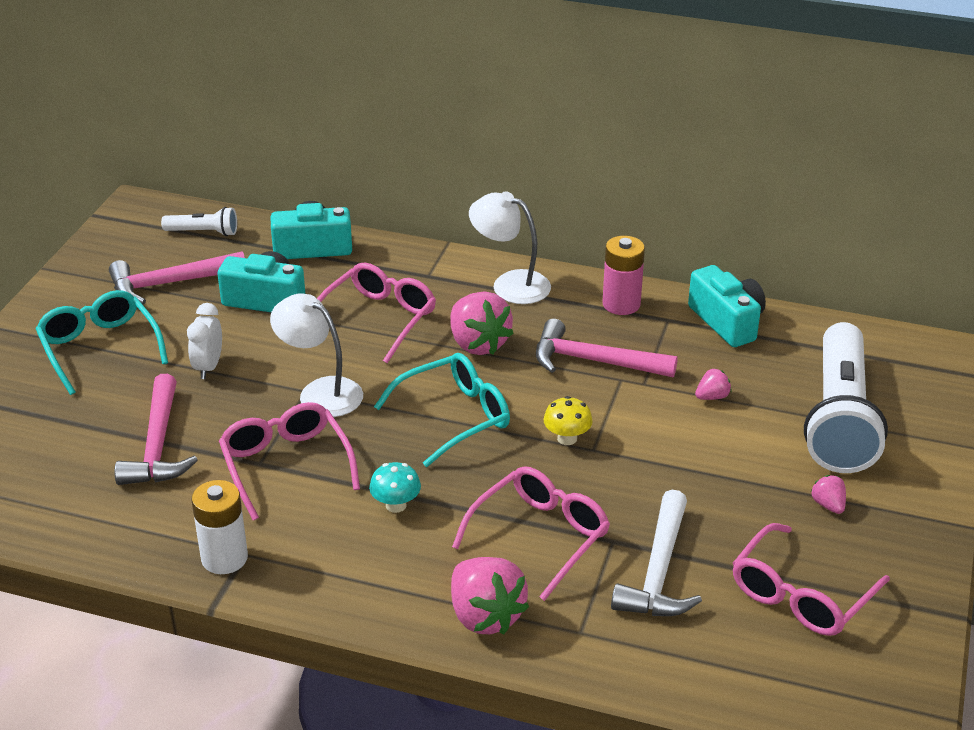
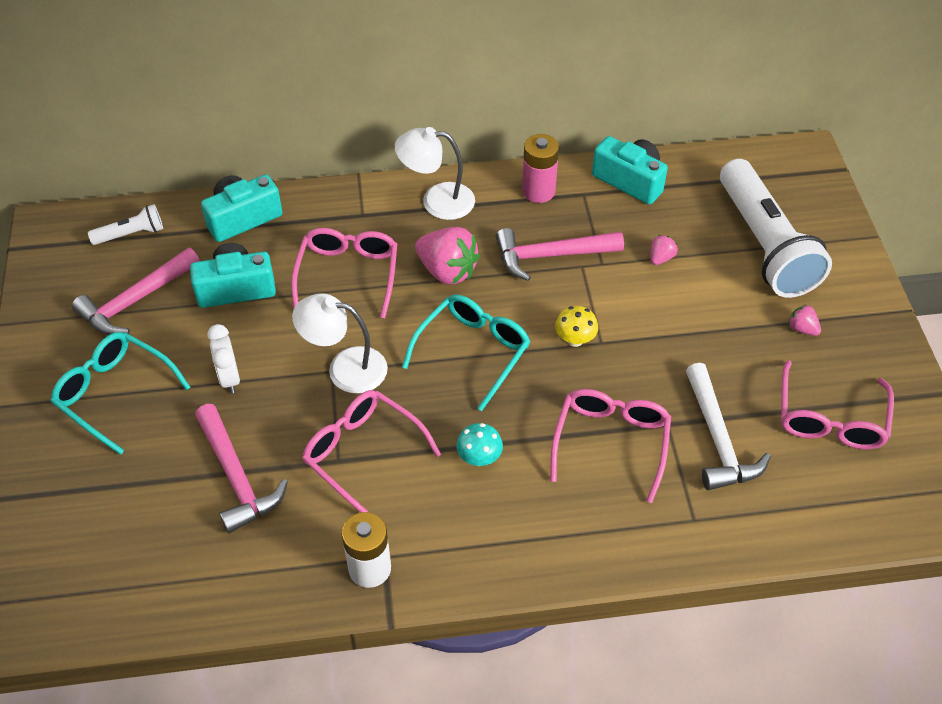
camera: 25 degrees left, 15 degrees up
pink strawberry [451,557,529,634] -> none

